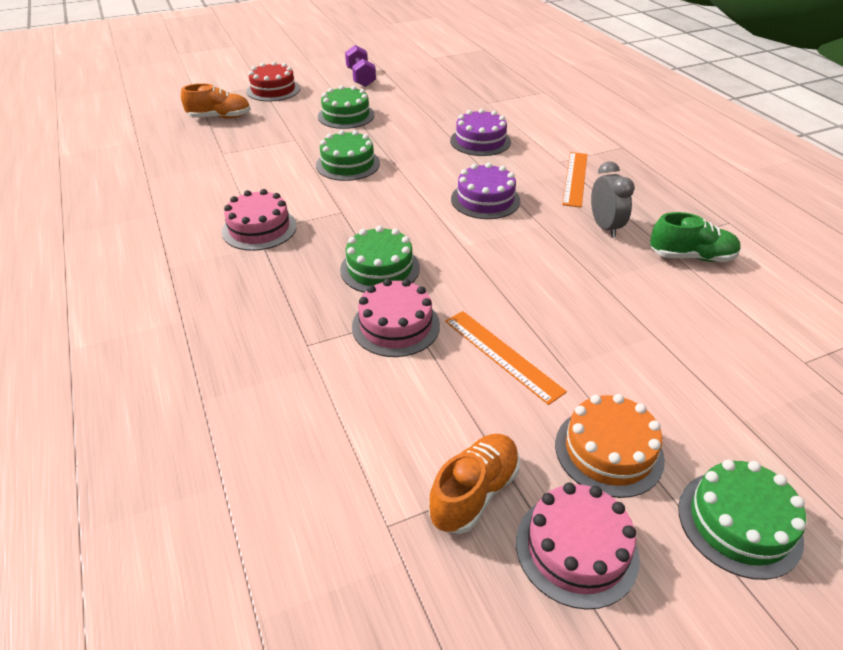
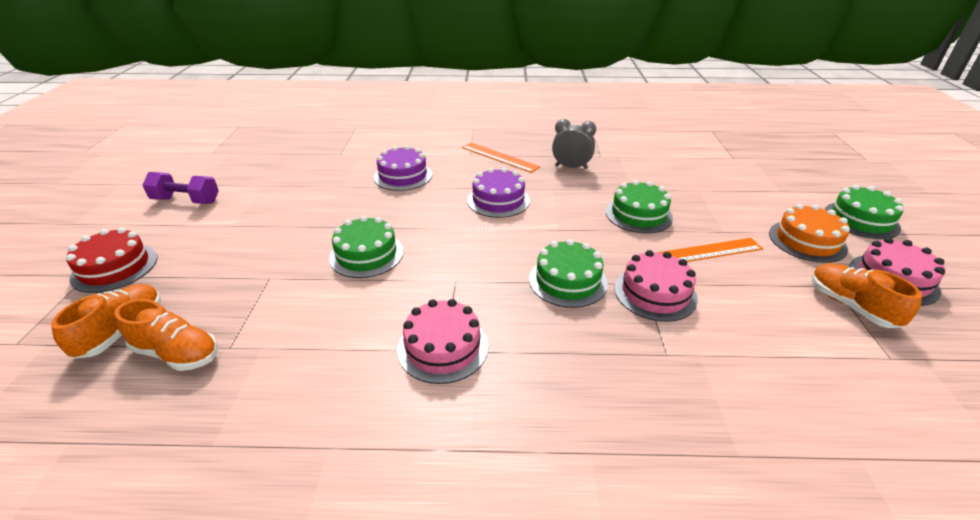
camera: 65 degrees left, 5 degrees down
green cake [318,85,375,129] -> green cake moved to [606,180,673,233]
green shoe [650,212,741,262] -> none
none -> orange shoe [114,299,218,371]

